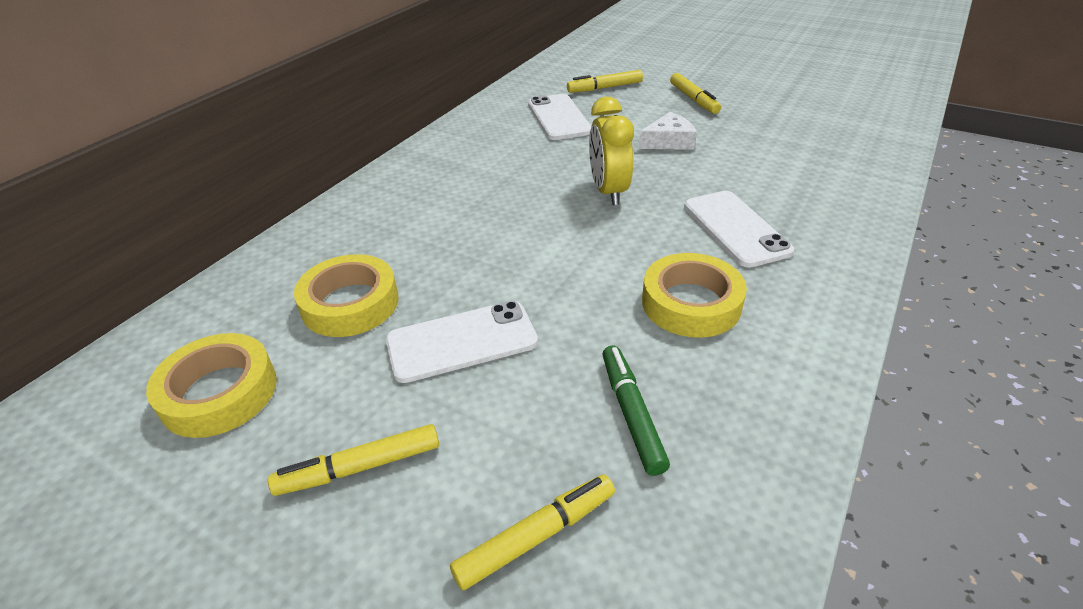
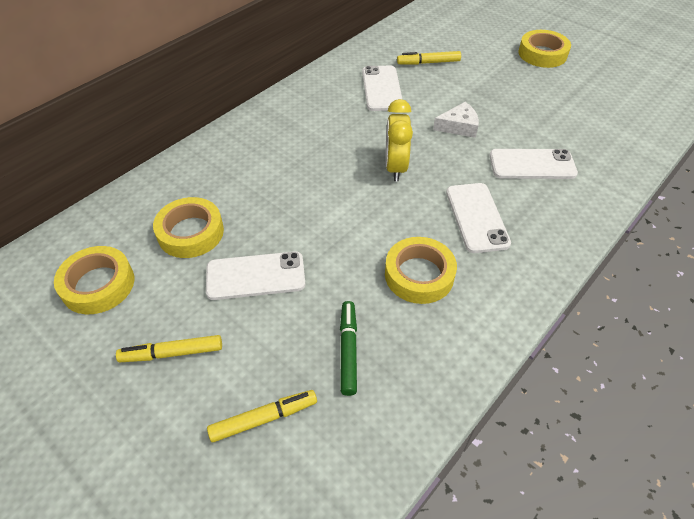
camera: 10 degrees right, 10 degrees up
yellow marker [670,73,721,114] -> none
none -> white phone [490,149,578,179]
none -> yellow tape [518,30,571,68]

